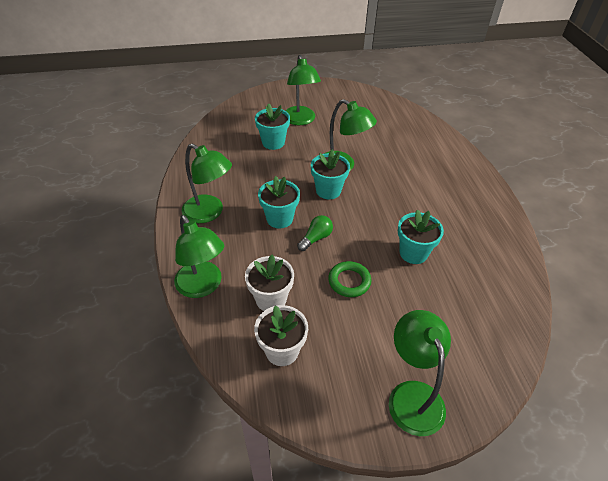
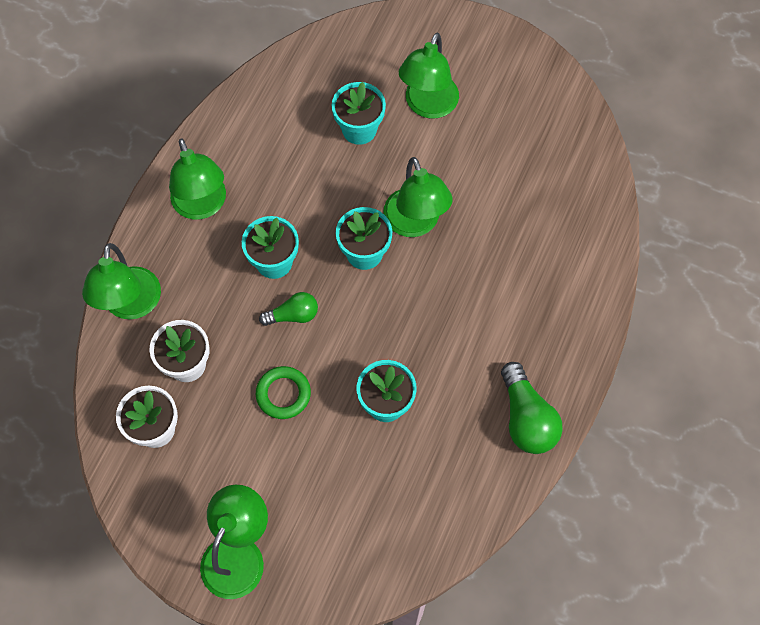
camera: 35 degrees right, 20 degrees up
none -> green light bulb [501,362,563,454]

